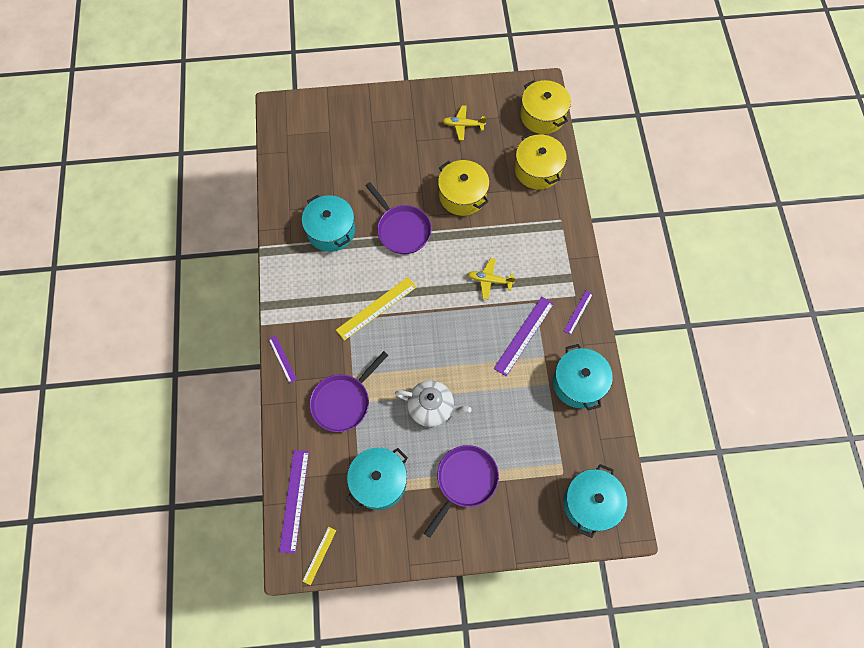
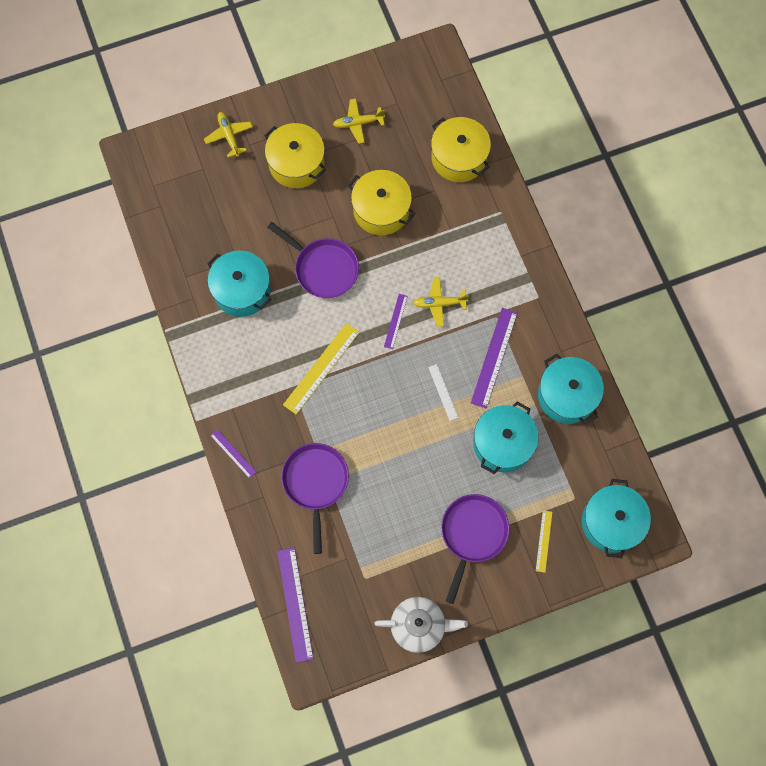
camera: 15 degrees left, 5 degrees up
yellow ruler [302,527,336,585] -> yellow ruler moved to [536,510,552,573]
purple pan [310,351,389,432] -> purple pan turned 150 degrees clockwise [281,443,349,554]
turquoise pot [346,448,408,510] -> turquoise pot moved to [473,402,538,474]
white teapot [395,381,472,427] -> white teapot moved to [374,597,468,653]
yellow pot [520,80,571,134] -> yellow pot moved to [264,123,326,188]
purple ruler [564,291,593,335] -> purple ruler moved to [384,294,408,349]
none -> yellow plane [204,112,253,158]
none -> white ruler [428,364,458,421]

